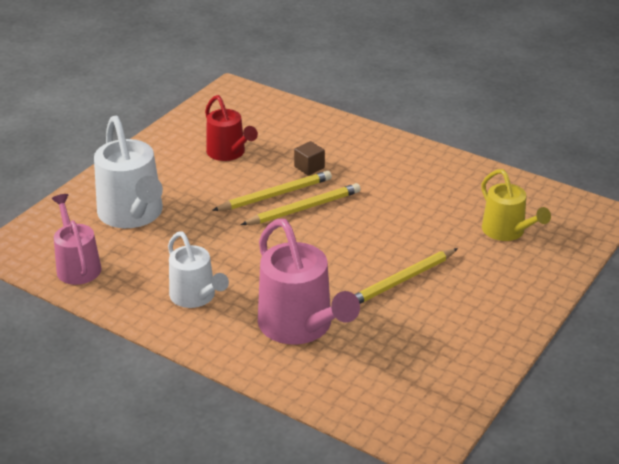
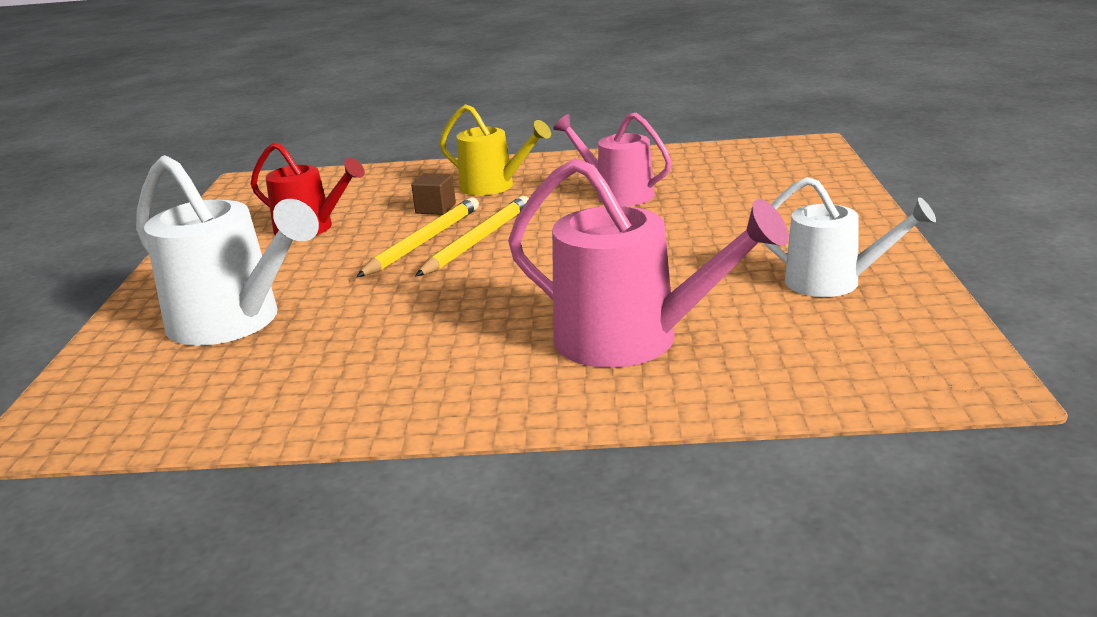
camera: 30 degrees left, 10 degrees down
pink watering can [52,194,102,285] -> pink watering can moved to [553,112,672,206]
white watering can [168,232,229,308] -> white watering can moved to [764,177,936,297]
yellow pencil [354,248,458,304] -> none
yellow watering can [481,169,551,241] -> yellow watering can moved to [439,104,551,196]

